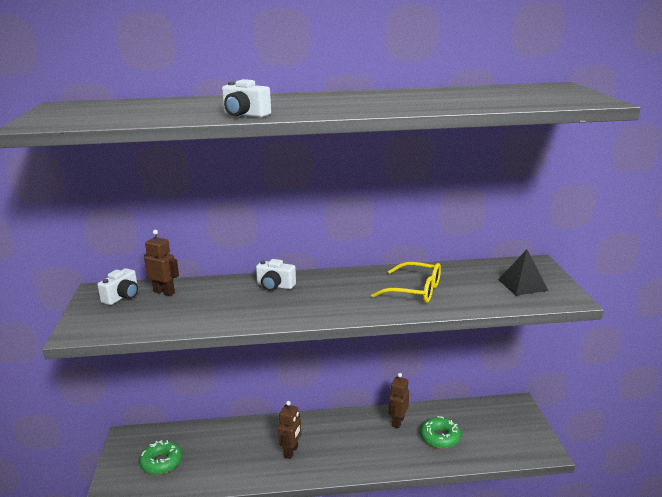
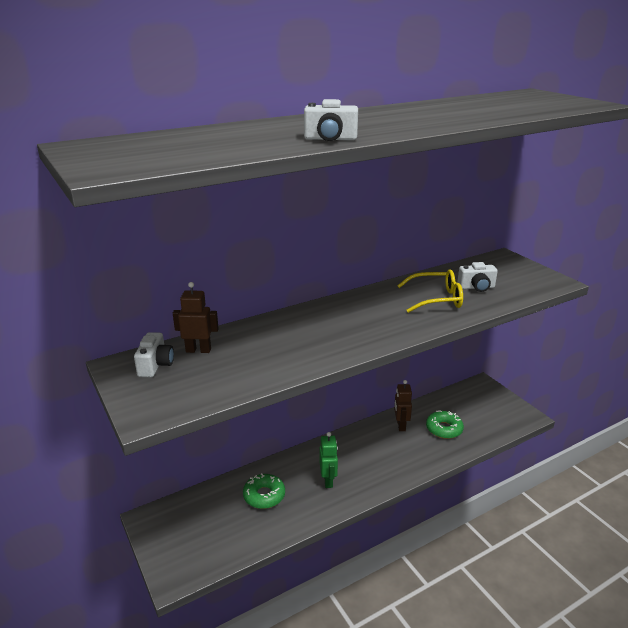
camera: 25 degrees left, 5 degrees up
green donut [139,440,182,475] -> green donut moved to [243,473,285,509]
white camera [256,259,296,291] -> white camera moved to [457,262,498,292]
brown robot [278,401,302,459] -> green robot [319,432,338,488]
black pyramid [498,250,548,296] -> none

